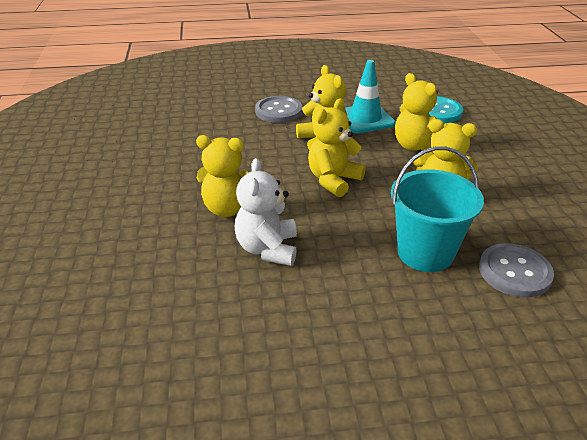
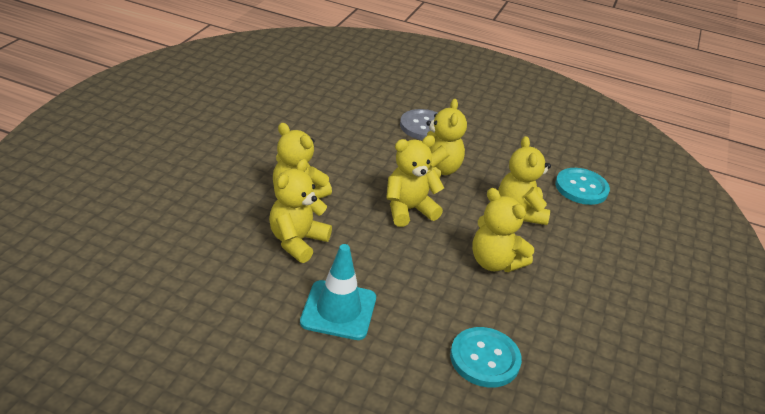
camera: 25 degrees right, 0 degrees up
white teddy bear [235,158,297,266] -> yellow teddy bear [269,159,332,263]
turquoise traffic cone [345,60,396,133] -> turquoise traffic cone moved to [300,244,376,340]
turquoise bucket [391,146,484,272] -> none
grey button [479,243,554,298] -> turquoise button [450,327,522,388]

